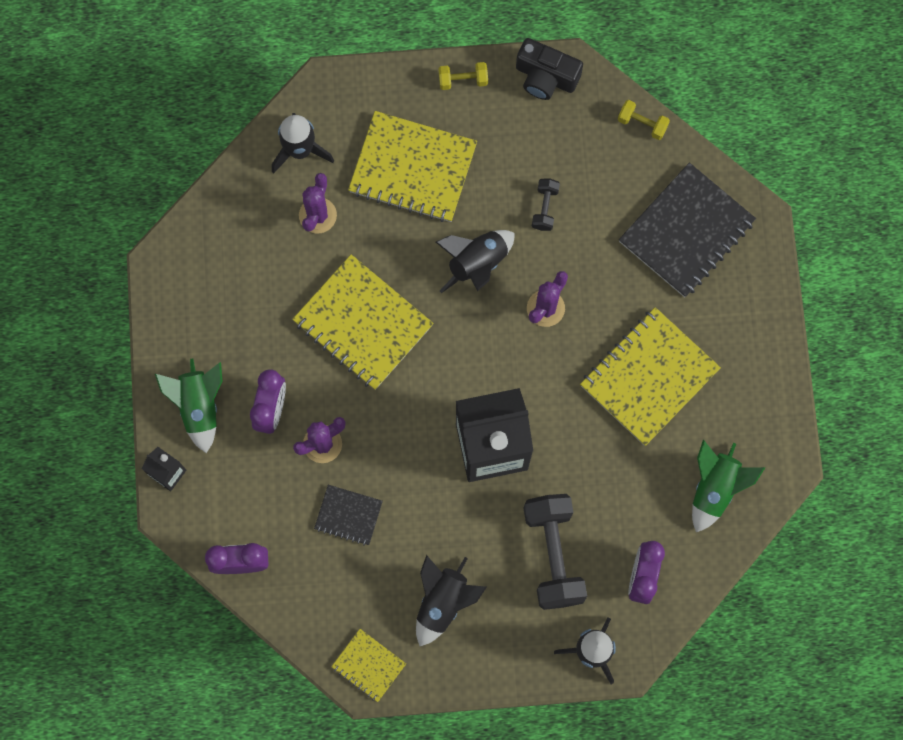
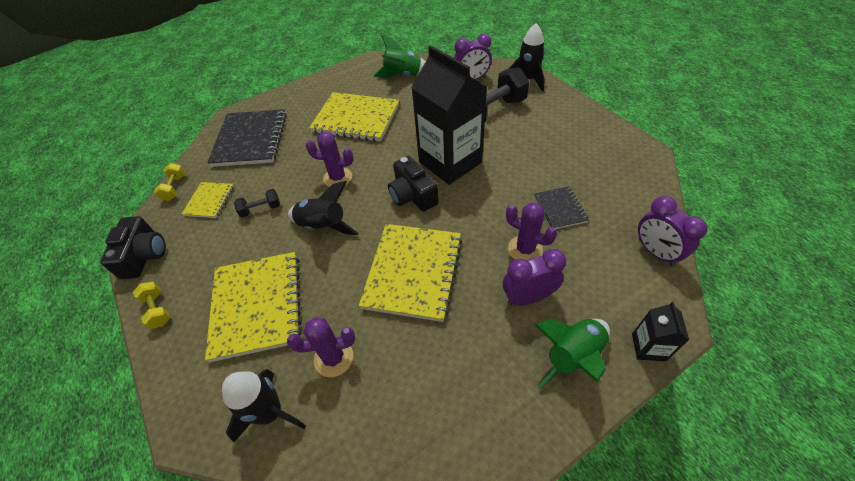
camera: 115 degrees left, 25 degrees down
yellow notebook [331,629,406,702] -> yellow notebook moved to [182,182,234,218]
black rocket [416,555,487,646] -> none
black notebook [619,162,756,297] -> black notebook turned 75 degrees clockwise [207,109,286,167]
none -> black camera [388,156,439,212]

